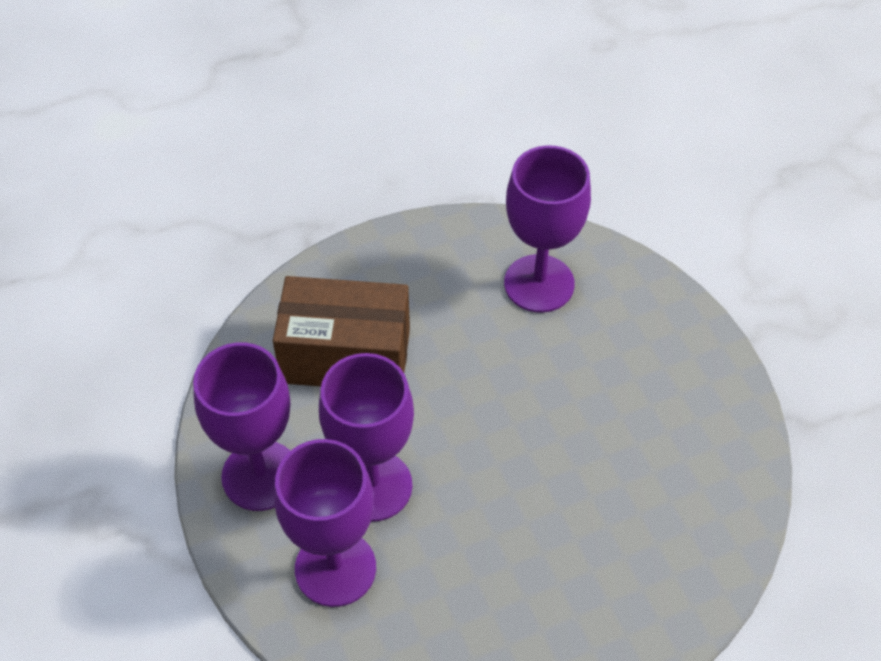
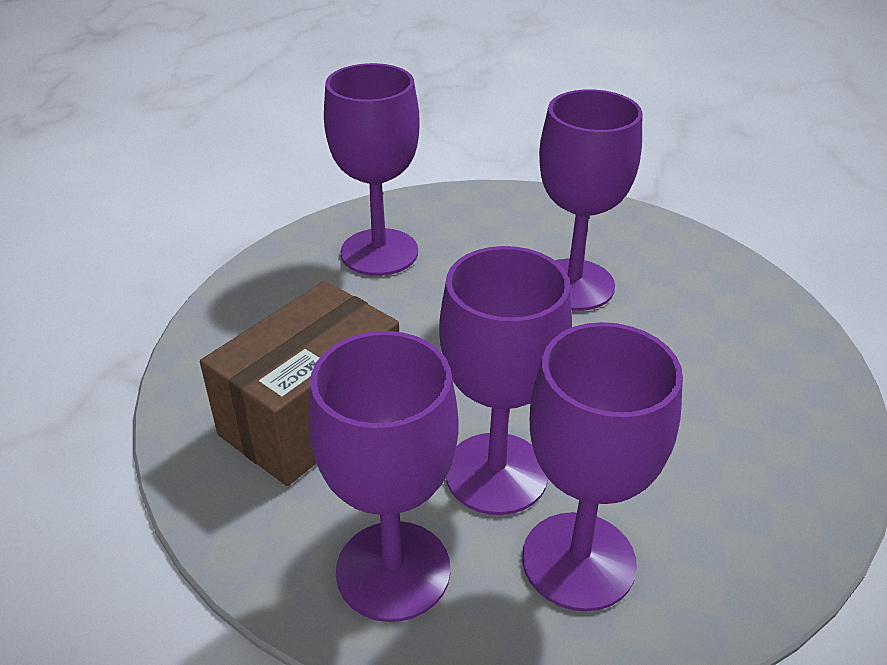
camera: 55 degrees left, 15 degrees down
none -> purple goblet [539,89,642,311]

